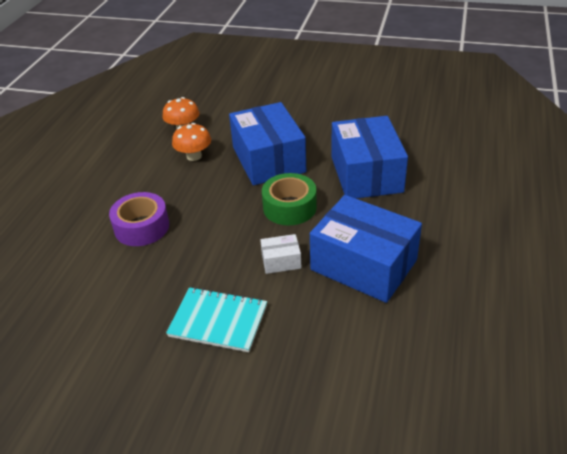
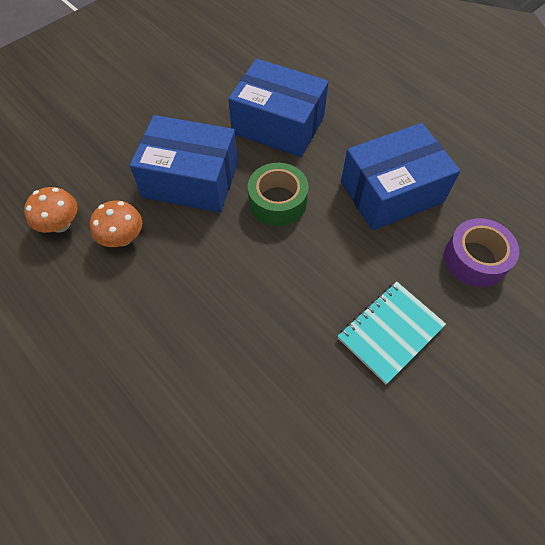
camera: 60 degrees left, 20 degrees up
purple tape [109,192,169,246] -> purple tape moved to [444,218,519,287]
white box [260,234,301,274] -> none

